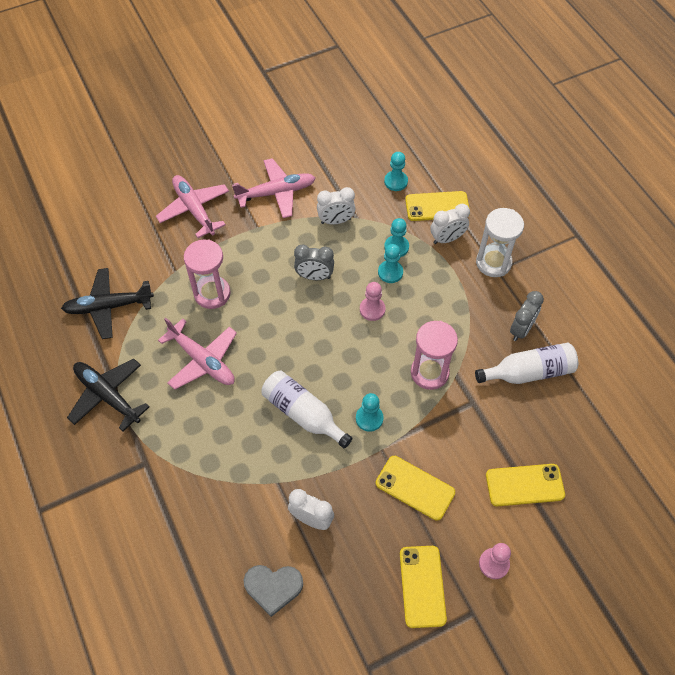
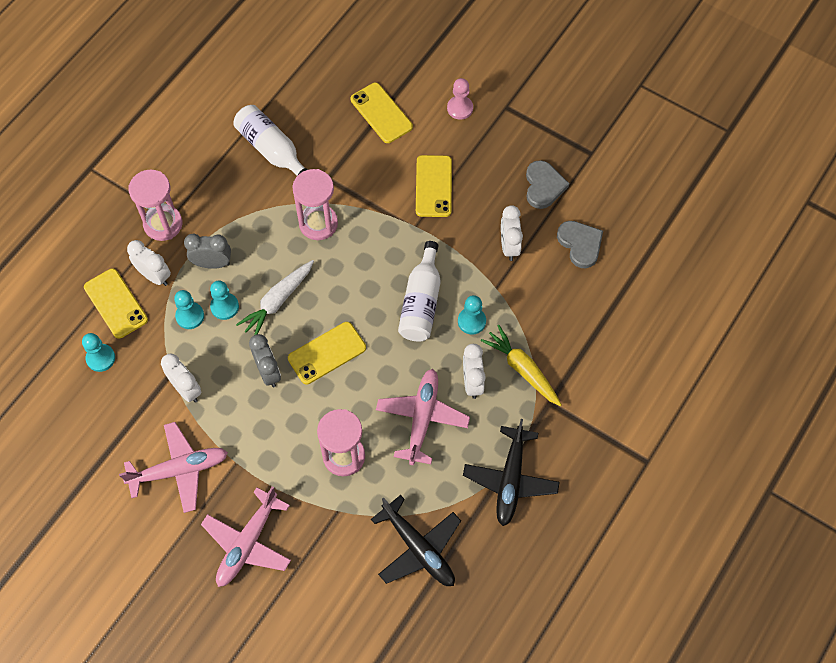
camera: 120 degrees left, 5 degrees up
pink plane [232,158,315,218] -> pink plane turned 120 degrees clockwise [119,422,228,513]
turquoise pawn [356,393,384,432] -> turquoise pawn moved to [458,295,486,334]
pink pawn [360,282,386,321] -> white carrot [236,260,314,335]
yellow phone [400,546,447,628] -> yellow phone moved to [288,322,366,384]
white hourglass [476,208,524,277] -> pink hourglass [128,170,183,241]
grey clock [510,291,544,341] -> grey clock moved to [184,234,231,269]
none -> white clock [463,344,486,399]
none -> yellow carrot [481,325,562,406]
none -> grey heart [526,160,569,209]

